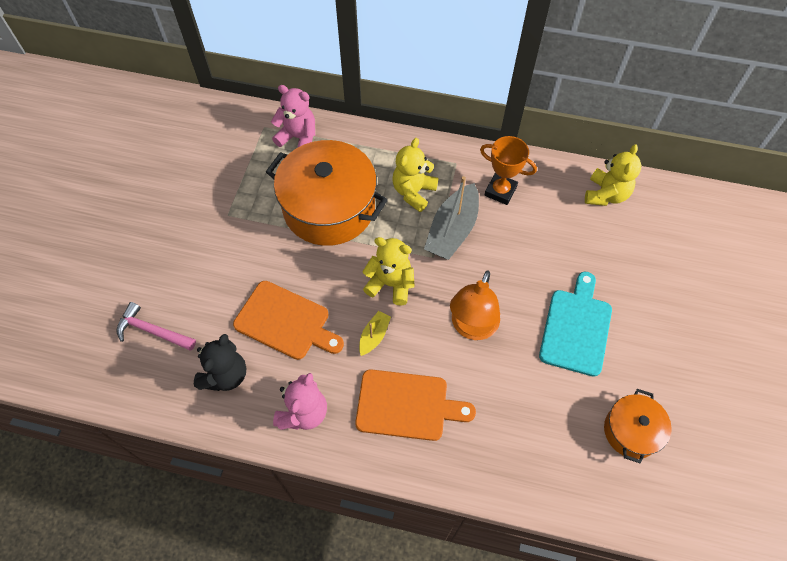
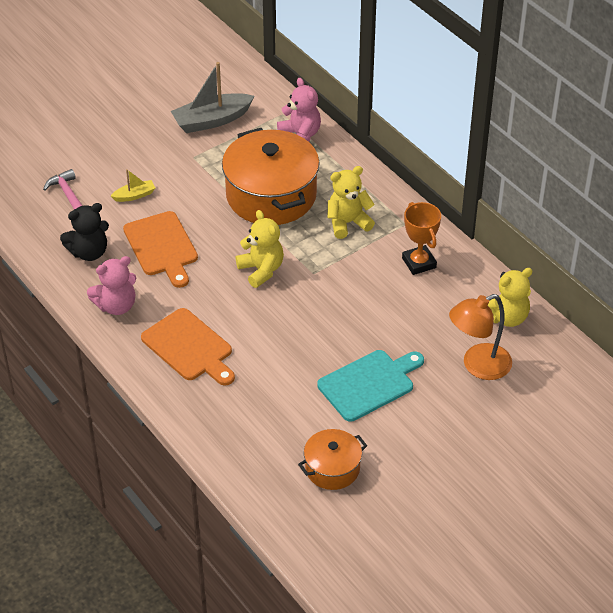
camera: 40 degrees right, 15 degrees down
yellow boat [359,311,391,356] -> yellow boat moved to [111,169,155,202]
grey boat [424,176,479,260] -> grey boat moved to [171,62,255,133]
orange lamp [450,271,500,340] -> orange lamp moved to [449,294,512,380]

